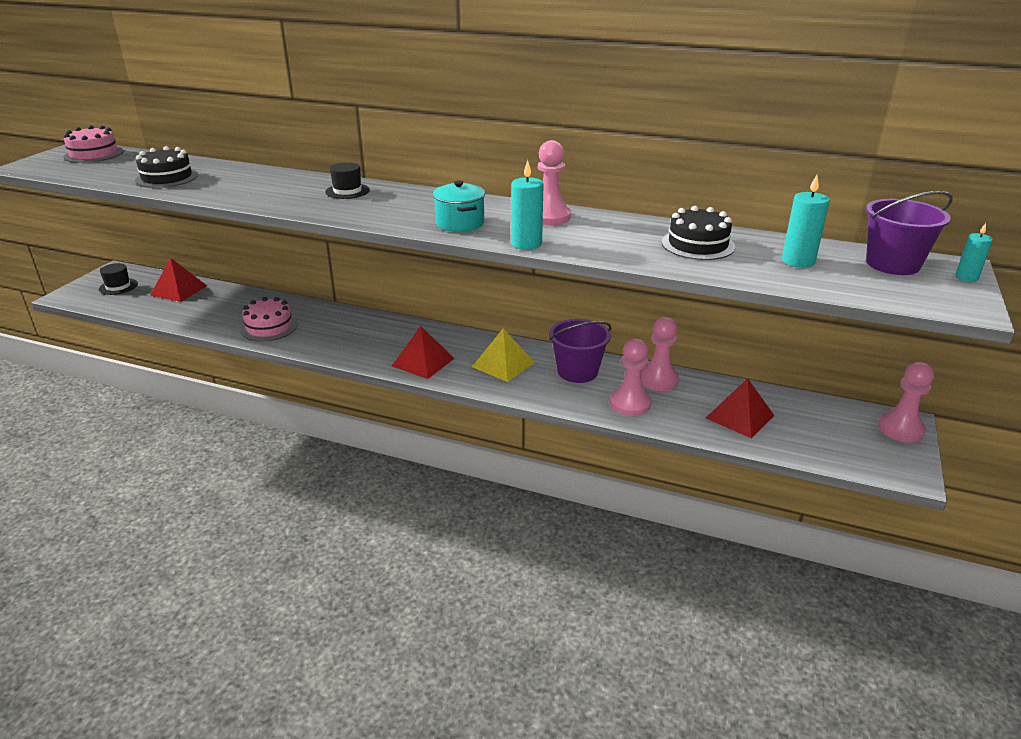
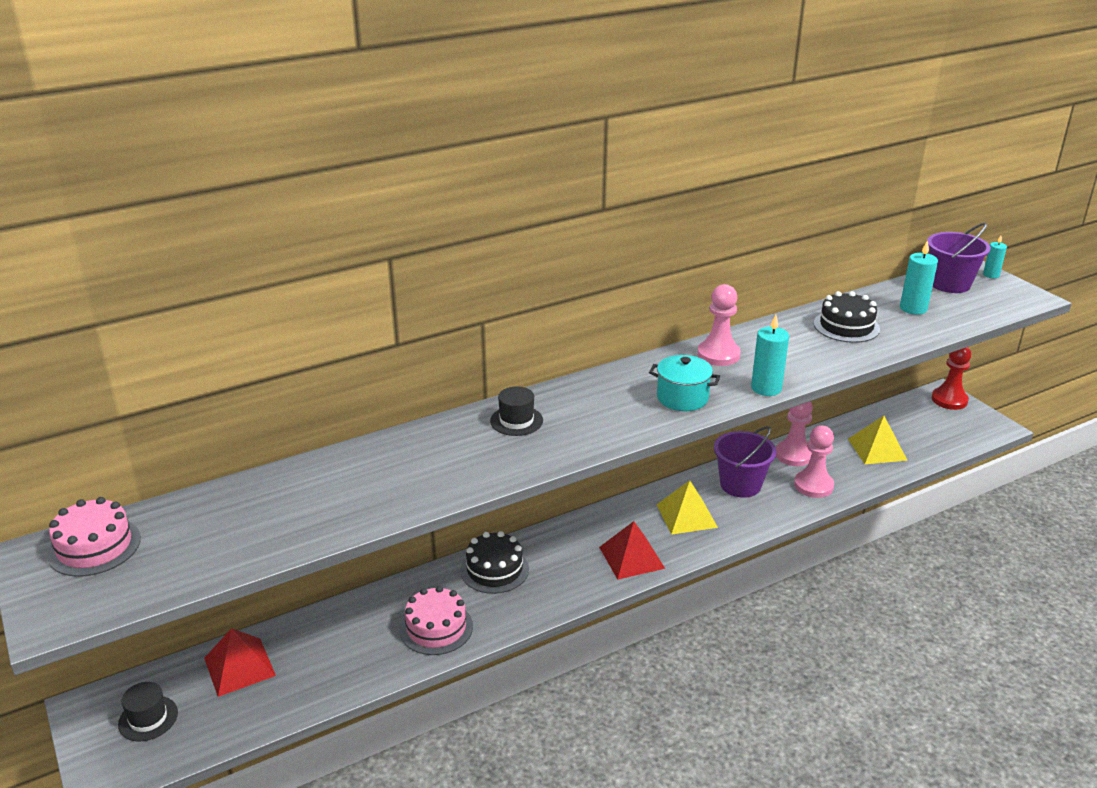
camera: 50 degrees left, 0 degrees up
black cake [135,146,198,188] -> black cake moved to [460,531,529,594]
red pyramid [706,378,775,438] -> yellow pyramid [848,416,908,464]
pink pawn [878,362,934,443] -> red pawn [932,347,971,410]

